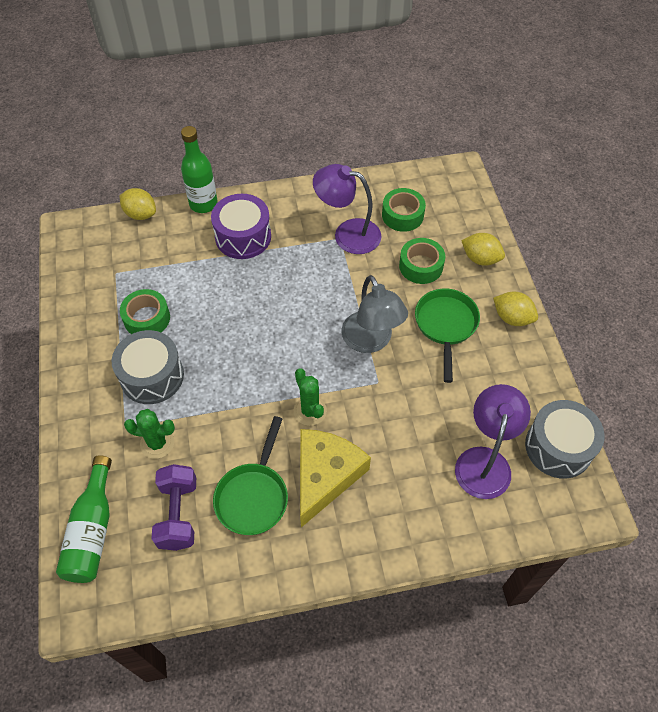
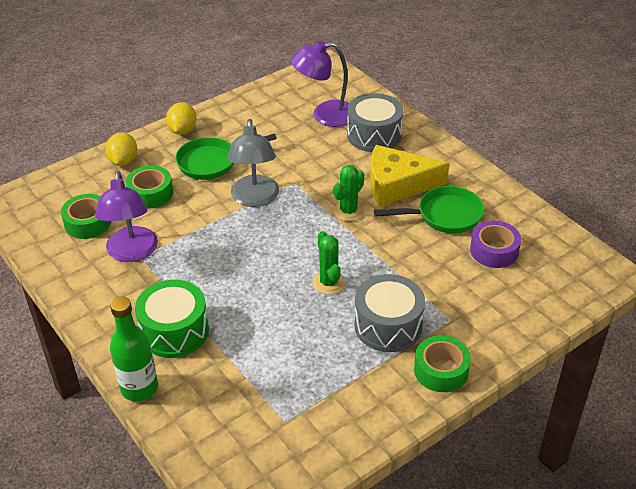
camera: 115 degrees left, 15 degrees down
green bottle [56,455,112,583] -> none
yellow lemon [119,188,156,220] -> none
green tape [120,289,170,334] -> green tape moved to [414,335,471,392]
green cactus [124,409,175,459] -> green cactus moved to [312,231,346,295]
purple dumbbell [152,464,196,551] -> purple tape [470,220,521,268]
purple drum [211,194,271,259] -> green drum [135,280,209,358]
grey lamp [342,275,408,353] -> grey lamp turned 135 degrees clockwise [227,119,279,207]
grey drum [525,400,605,479] -> grey drum moved to [347,93,403,152]

